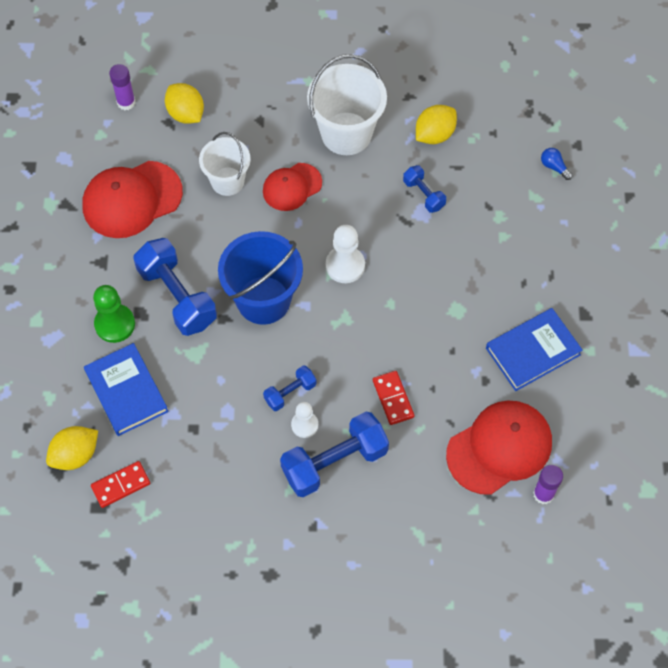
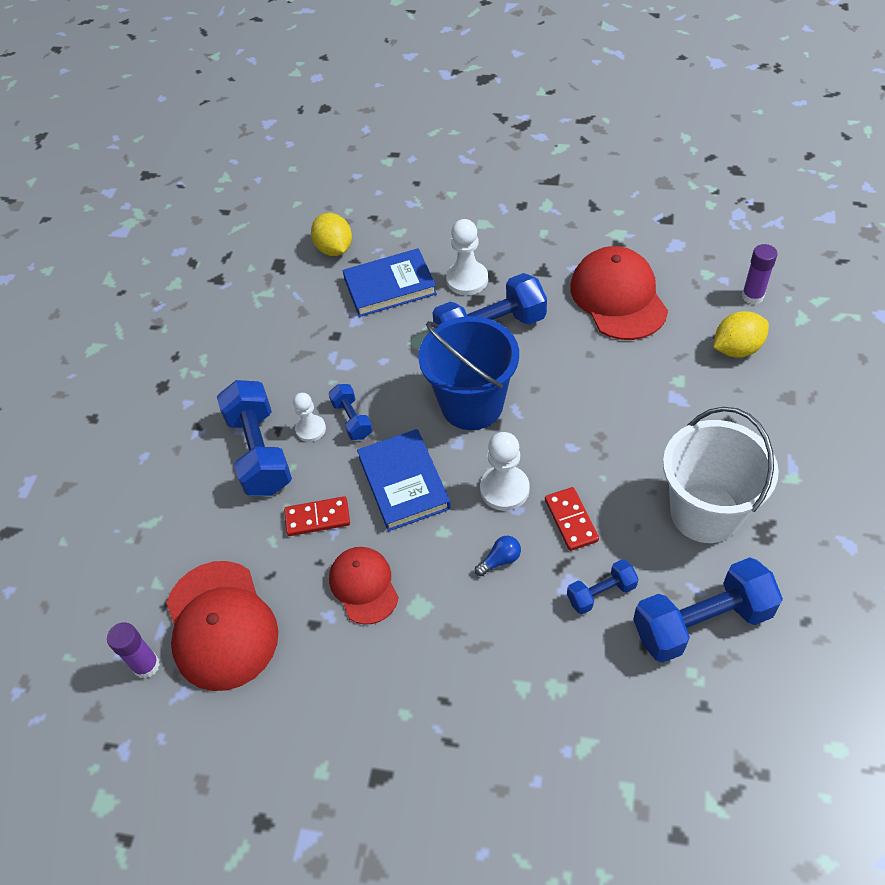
camera: 105 degrees right, 10 degrees down
red domino [91,461,150,508] -> red domino moved to [545,487,599,551]
green pawn [93,285,135,343] -> white pawn [446,219,488,295]
white bucket [199,132,251,196] -> none
red cap [263,163,322,211] -> red cap moved to [329,547,399,625]
yellow lemon [416,105,457,144] -> blue dumbbell [633,557,783,663]
blue book [486,308,583,391] -> blue book moved to [357,429,451,531]
blue light bulb [541,148,572,180] -> blue light bulb moved to [475,536,521,576]

